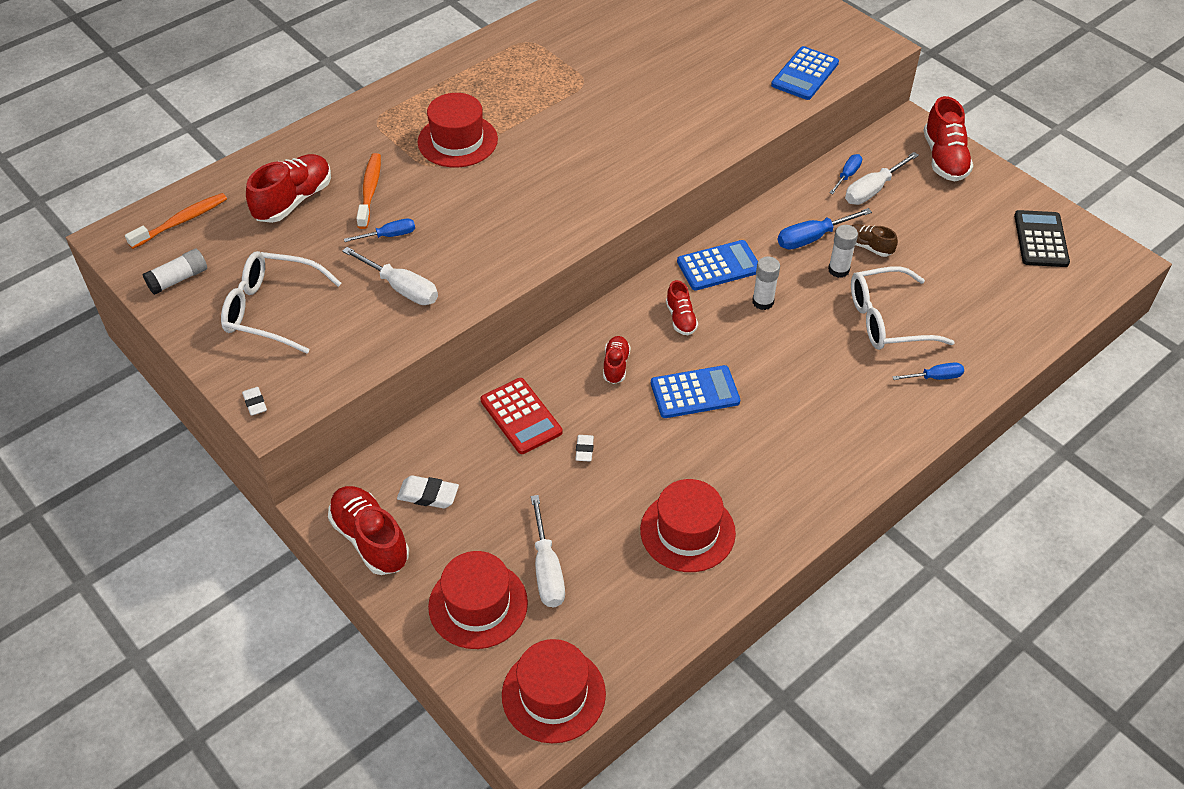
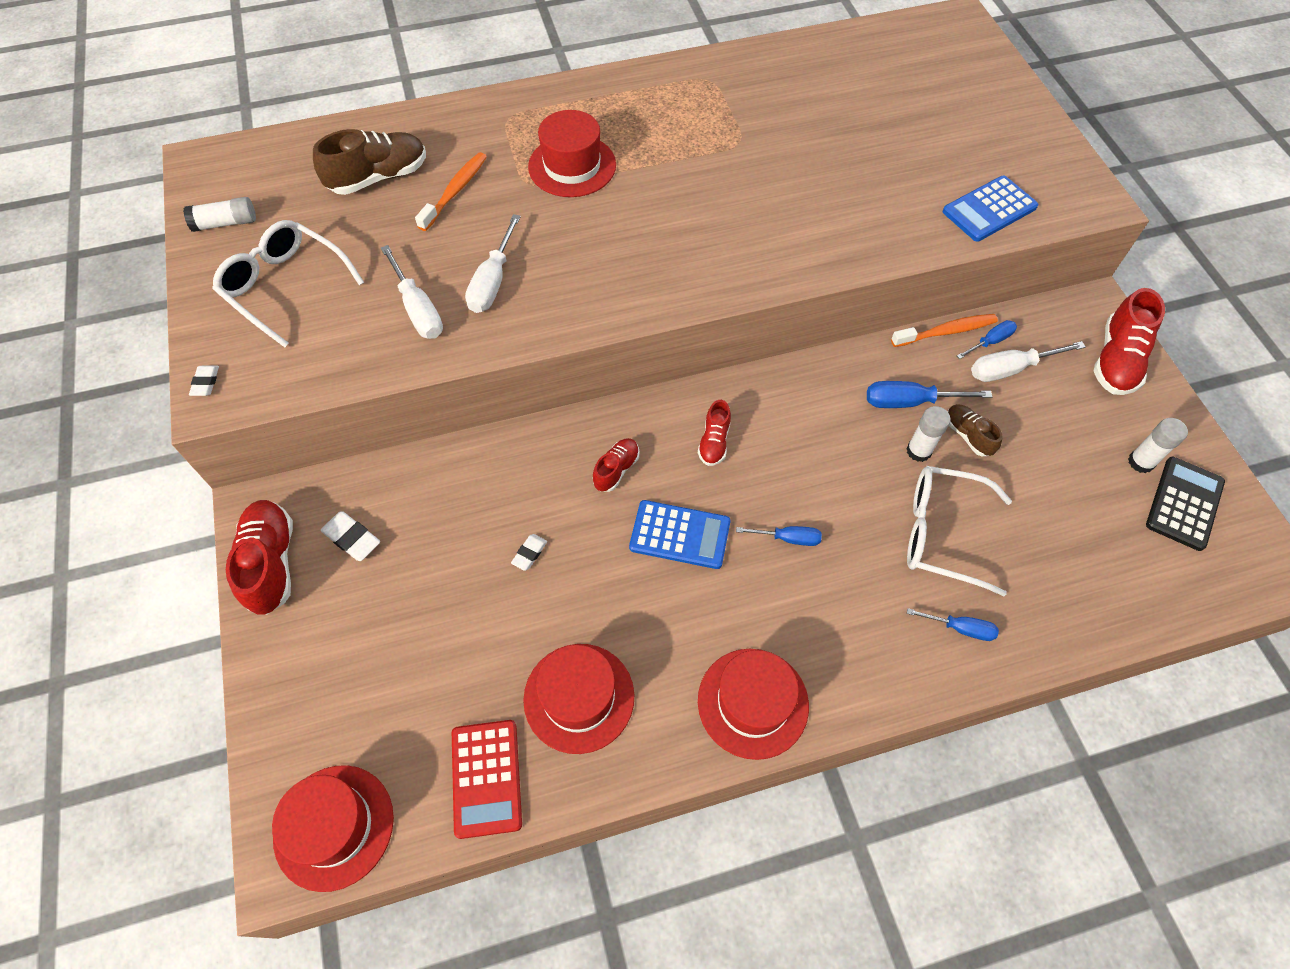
camera: 25 degrees right, 10 degrees up
orange toothbrush [125,193,227,249] -> orange toothbrush moved to [891,314,998,347]
red shoe [246,154,331,223] -> brown shoe [313,129,426,195]
blue screwdriver [344,219,415,242] -> blue screwdriver moved to [736,526,822,546]
red hat [428,551,528,649] -> red hat moved to [698,649,809,760]
red calculator [480,378,562,454] -> red calculator moved to [452,720,522,839]
white screwdriver [531,495,565,607] -> white screwdriver moved to [465,214,521,313]
blue calculator [677,240,758,291] -> none
white glue stick [752,257,780,310] -> white glue stick moved to [1128,418,1188,473]

